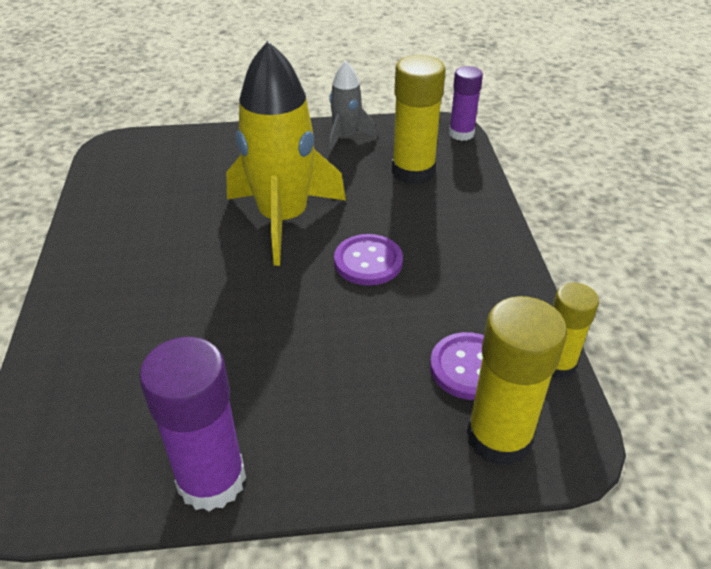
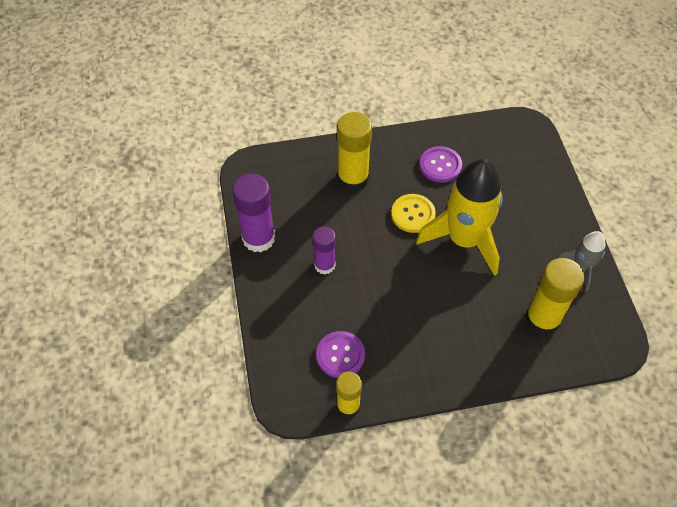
camera: 85 degrees right, 15 degrees up
purple button [334,234,403,286] -> purple button moved to [420,146,462,183]
purple glue stick [449,66,483,141] -> purple glue stick moved to [313,226,336,275]
yellow glue stick [467,296,567,466] -> yellow glue stick moved to [337,112,372,191]
none -> yellow button [391,194,436,233]

